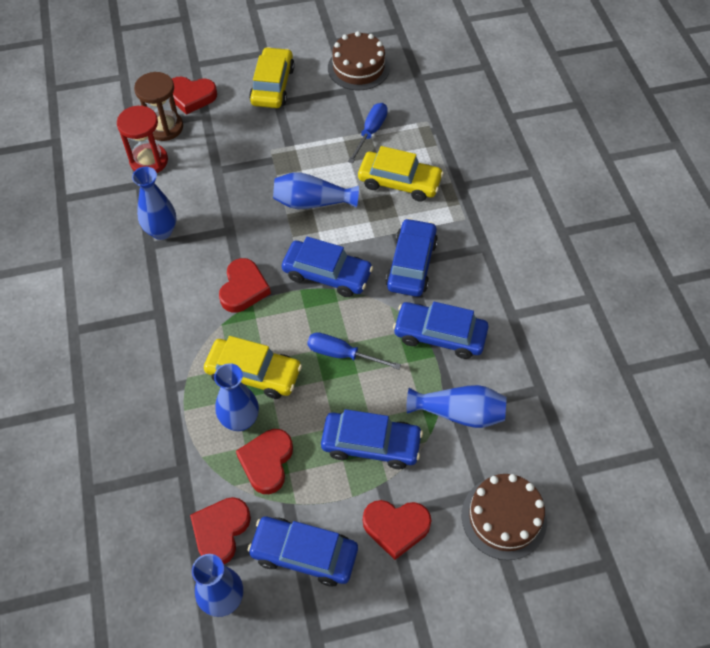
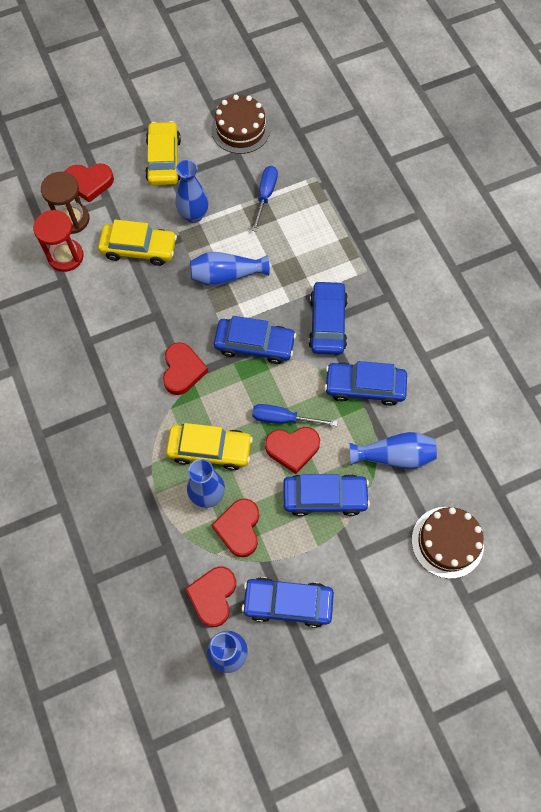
camera: 10 degrees left, 10 degrees up
blue vase [132,167,176,240] -> blue vase moved to [176,160,208,223]
yellow car [358,146,444,202] -> yellow car moved to [98,220,177,266]
red heart [363,500,431,560] -> red heart moved to [265,427,320,474]

